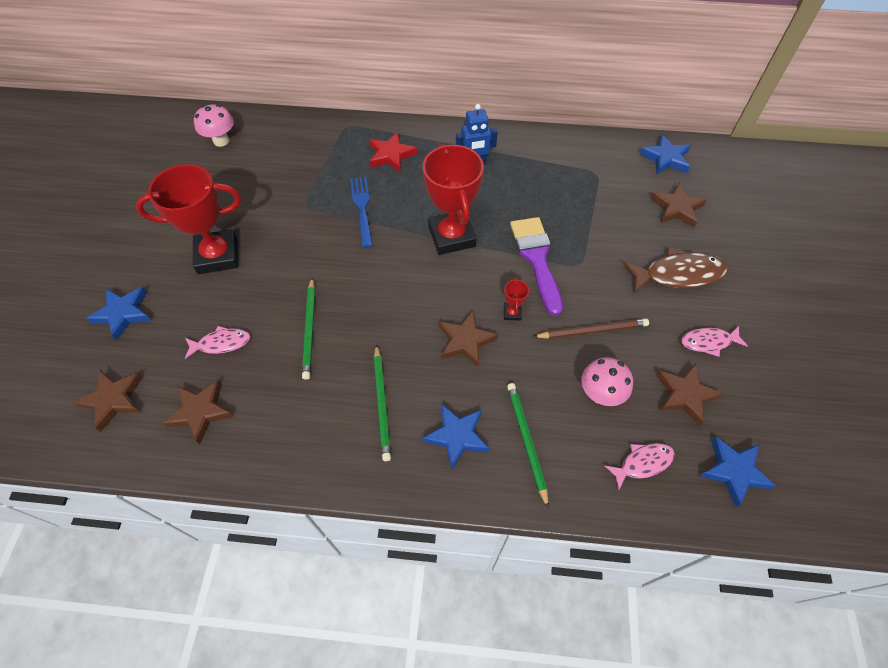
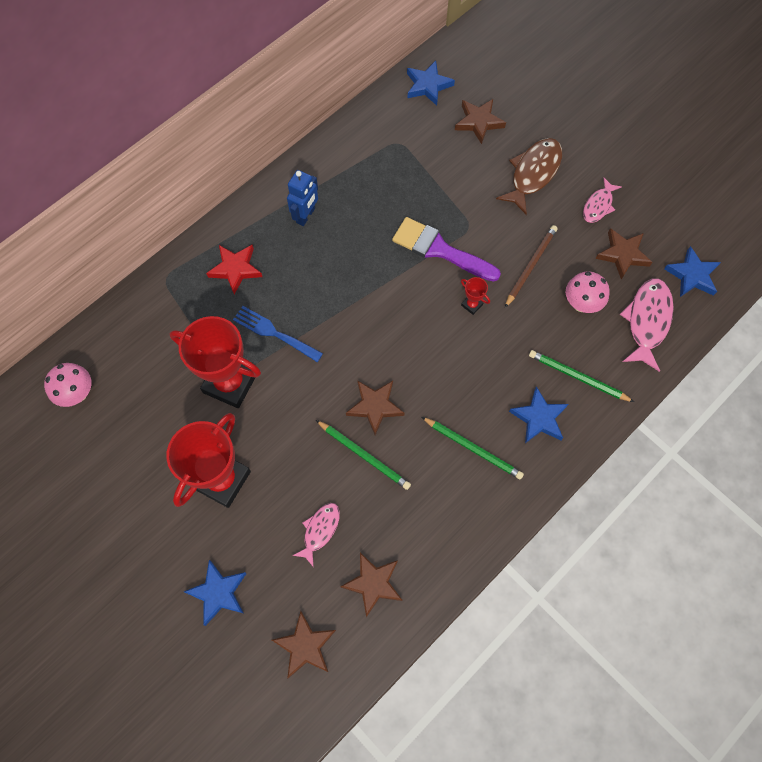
camera: 50 degrees left, 10 degrees up
red trophy [423,143,484,255] -> red trophy moved to [169,316,261,408]
brown star [439,311,498,368] -> brown star moved to [346,380,405,435]
pink fish [604,443,675,490] -> pink fish [620,279,674,372], size x1.68

